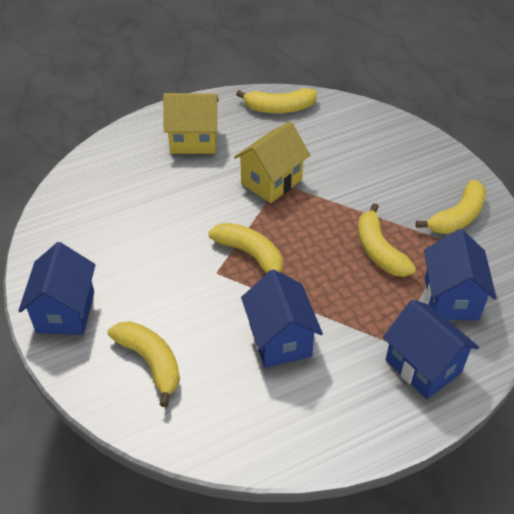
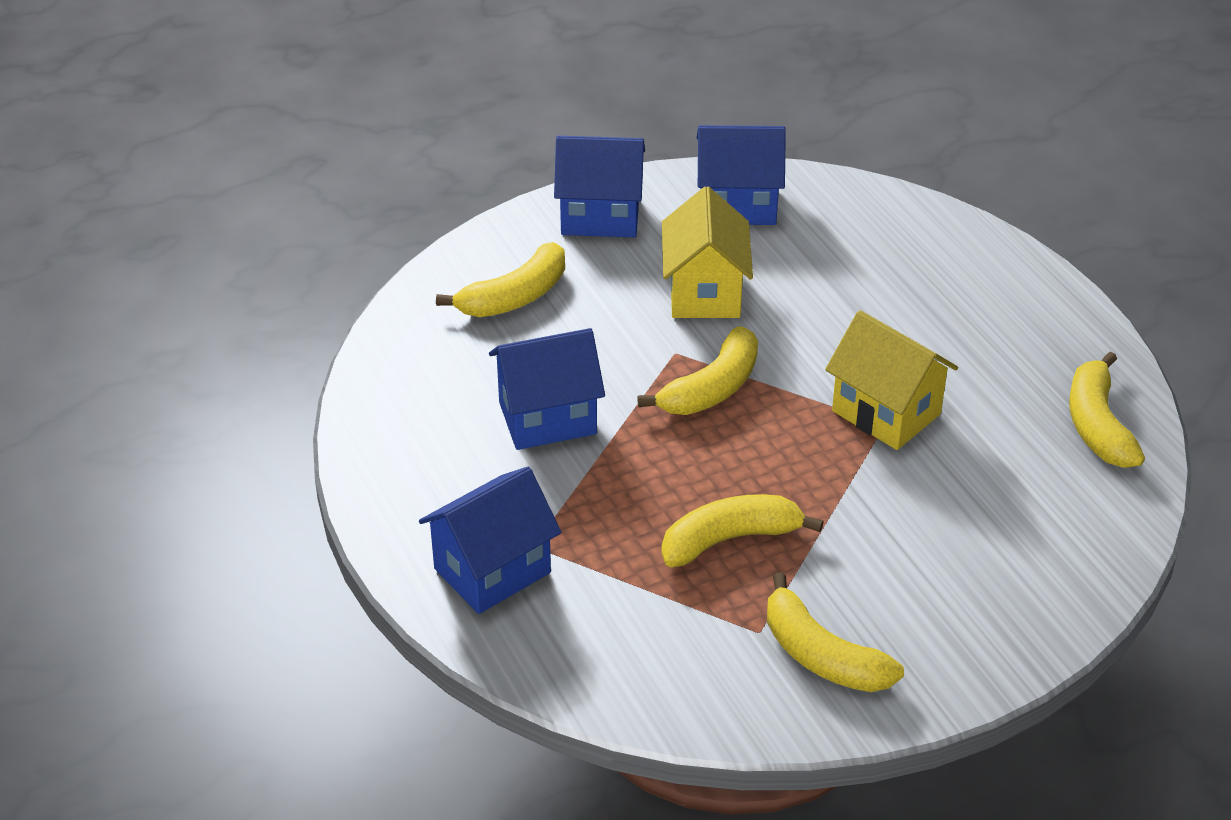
camera: 90 degrees right, 5 degrees down
yellow house [163,93,219,154] -> yellow house moved to [662,186,753,318]
blue house [424,229,497,320] -> blue house moved to [696,125,786,225]

